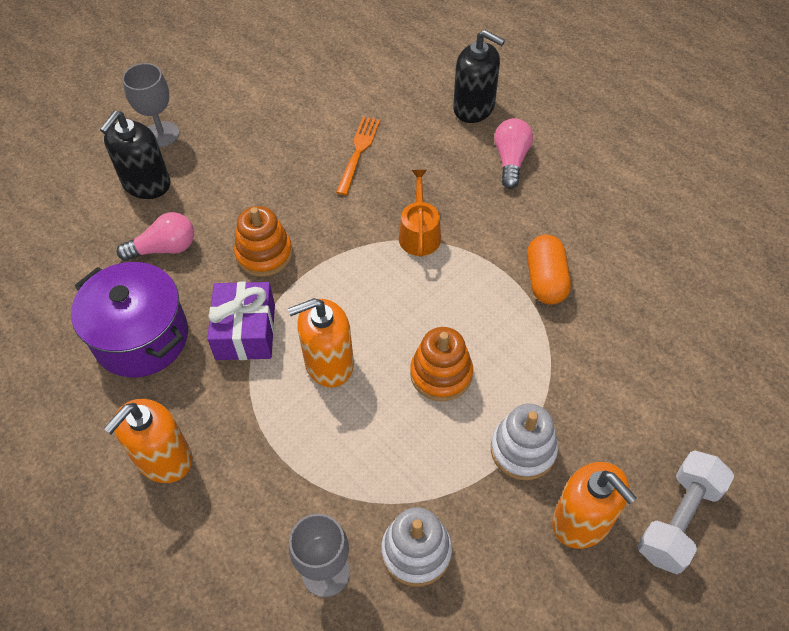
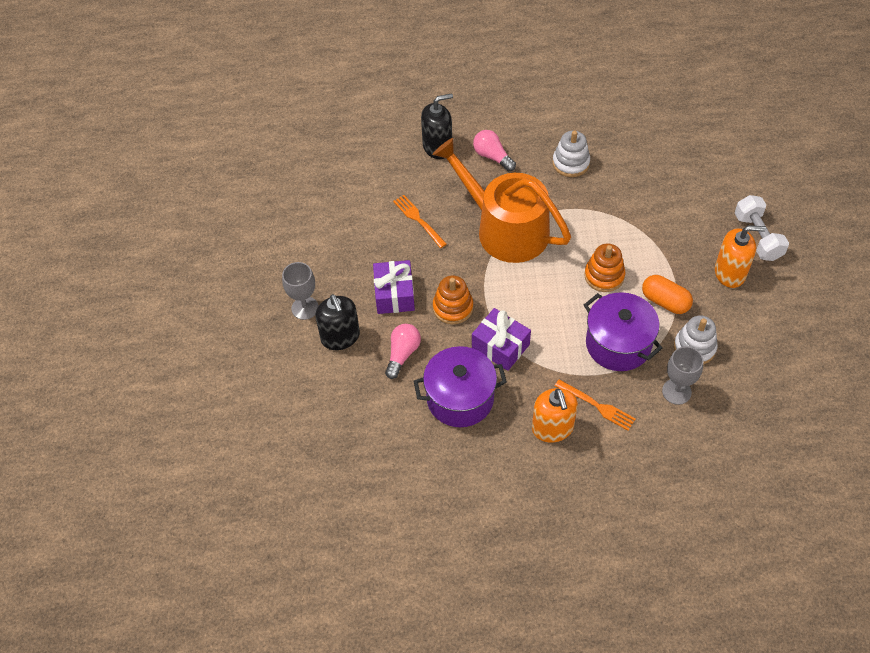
camera: 50 degrees left, 0 degrees up
orange soap dispenser [288,298,354,387] -> none
orange watering can [399,170,441,257] -> orange watering can [433,138,571,263], size x2.41
white stacking toy [491,404,558,480] -> white stacking toy moved to [552,131,590,177]
orange capsule [527,235,571,305] -> orange capsule moved to [642,275,693,314]
none -> purple gift [373,260,415,314]
none -> orange fork [555,379,636,431]
none -> purple pot [584,292,663,371]

